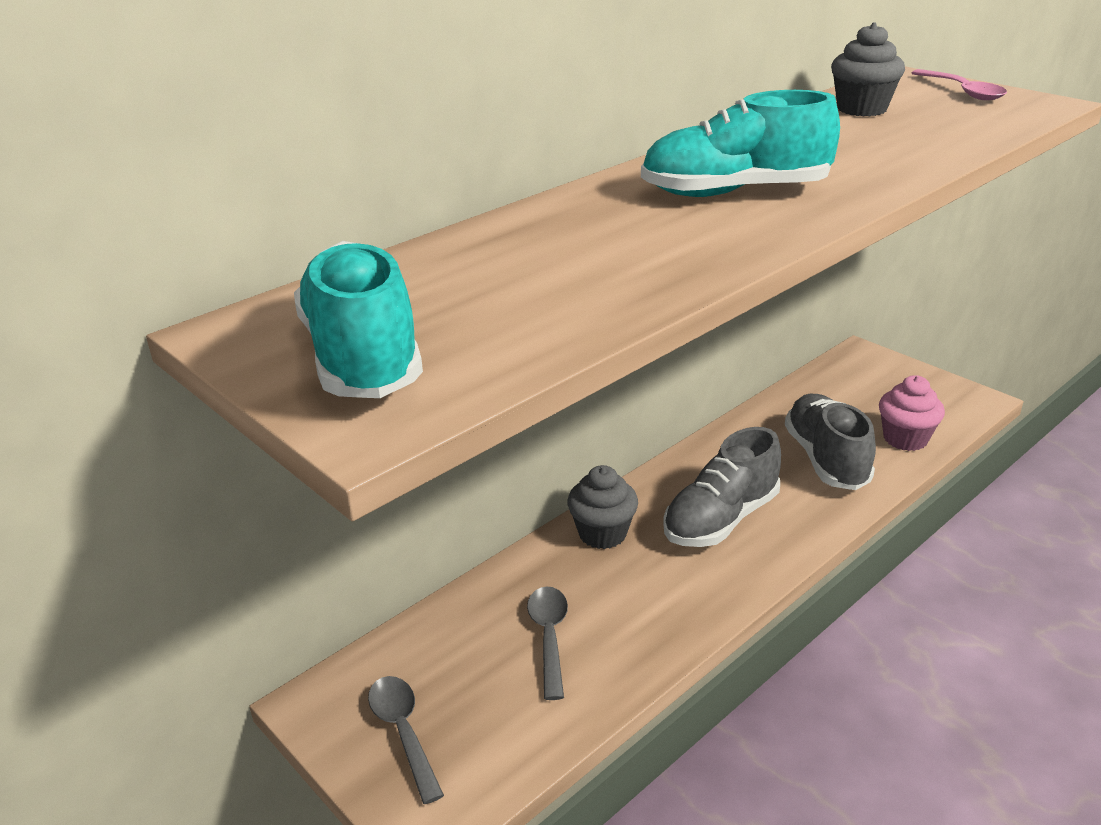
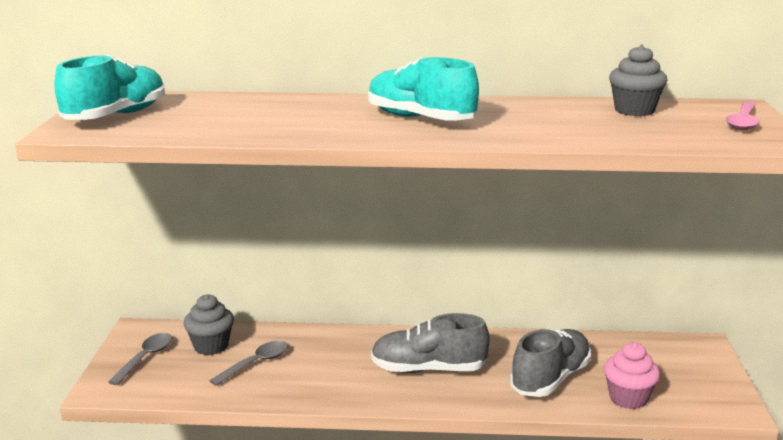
camera: 45 degrees right, 10 degrees down
grey cupcake [567,465,638,549] -> grey cupcake moved to [183,294,234,355]

